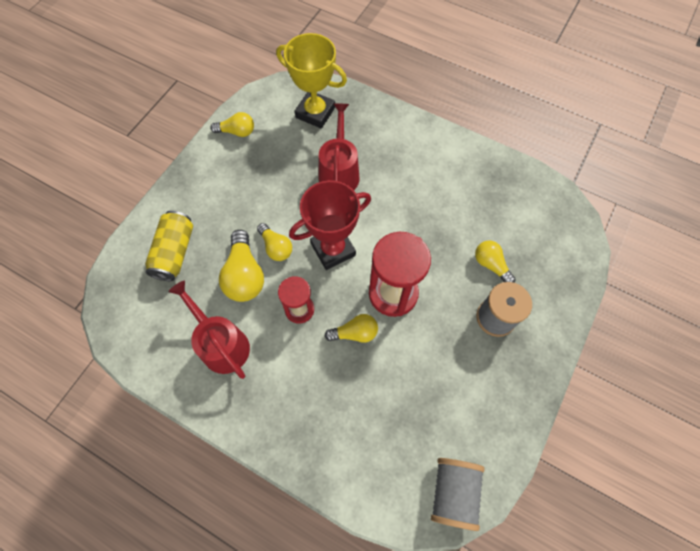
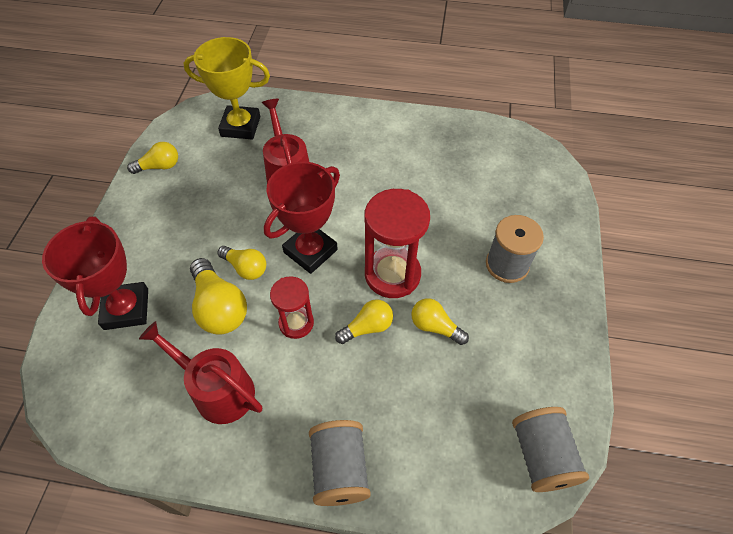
camera: 20 degrees left, 10 degrees down
yellow can [145,211,193,281] -> red trophy [42,216,148,330]
yellow light bulb [475,241,516,283] -> yellow light bulb moved to [411,298,469,345]
none -> grey spool [309,420,371,506]

